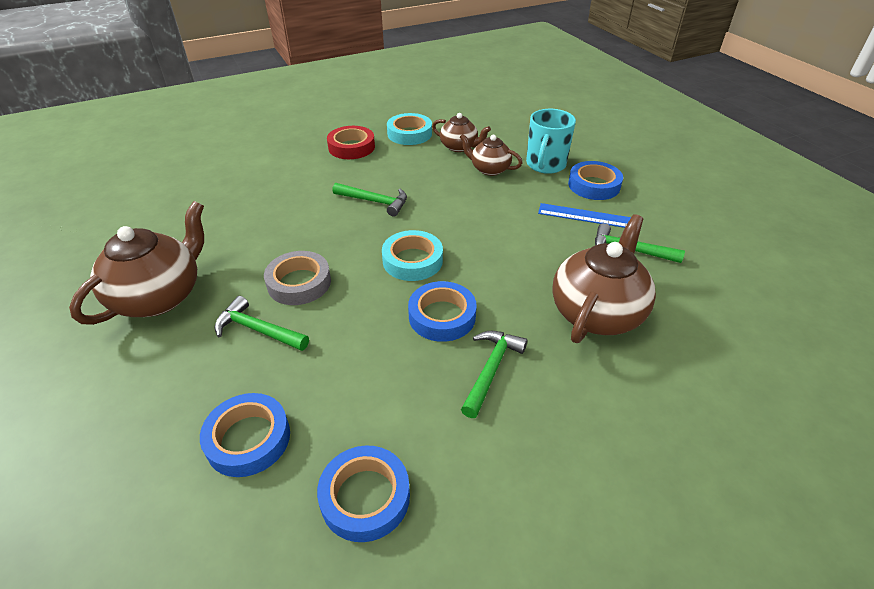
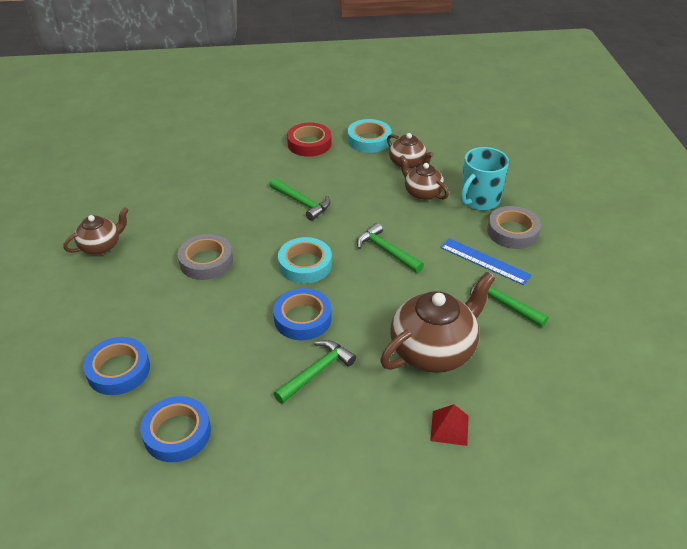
camera: 20 degrees right, 0 degrees up
brown teapot [69,201,204,325] -> brown teapot [63,207,128,255], size x0.57
green hammer [215,296,309,351] -> green hammer moved to [357,223,424,273]
blue tape [568,161,623,200] -> grey tape [487,206,541,249]
none -> red pyramid [430,404,469,446]

